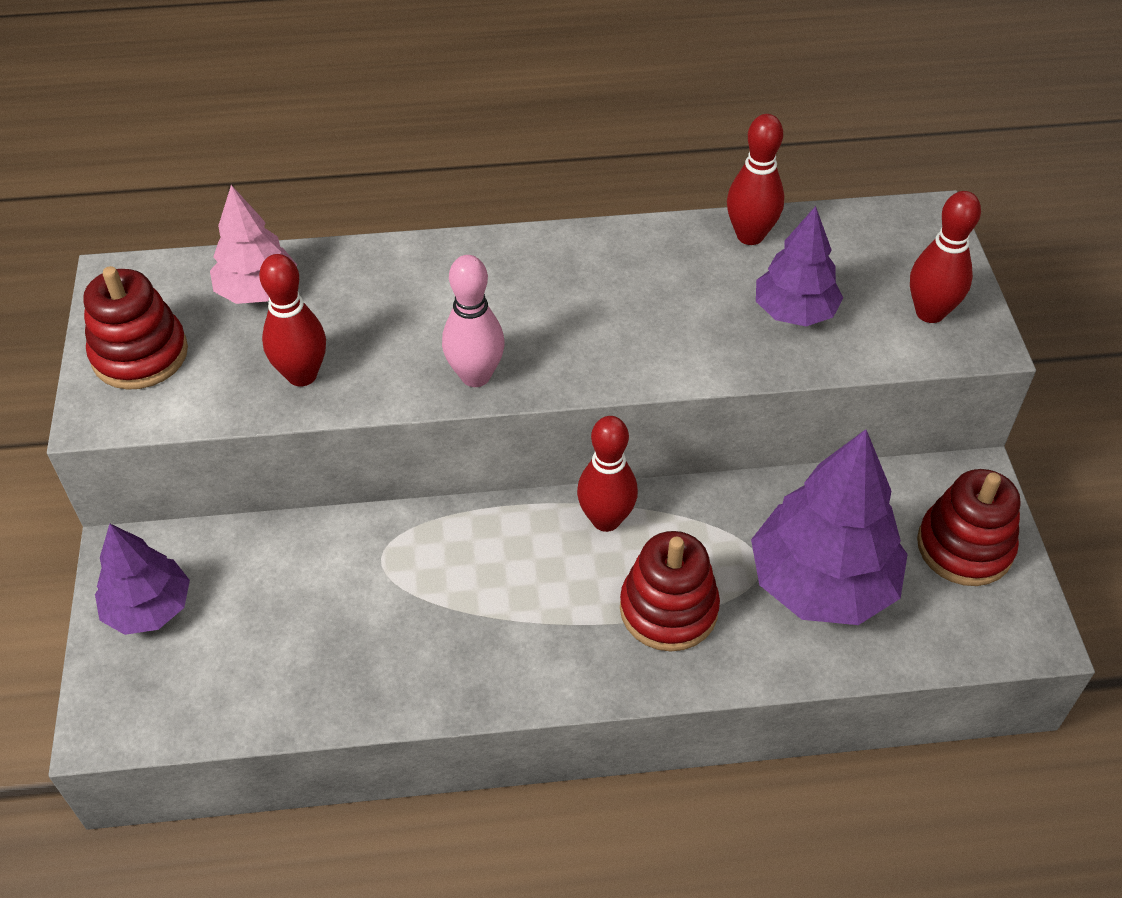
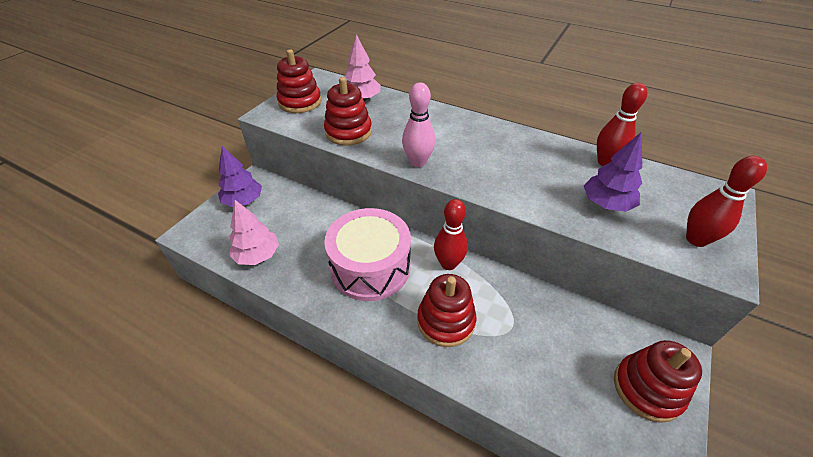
camera: 35 degrees right, 5 degrees down
red bowling pin [259,254,326,387] -> red stacking toy [324,77,372,145]
purple tree [751,429,908,625] -> none
none -> pink tree [229,200,279,265]
none -> pink drum [324,208,411,301]

